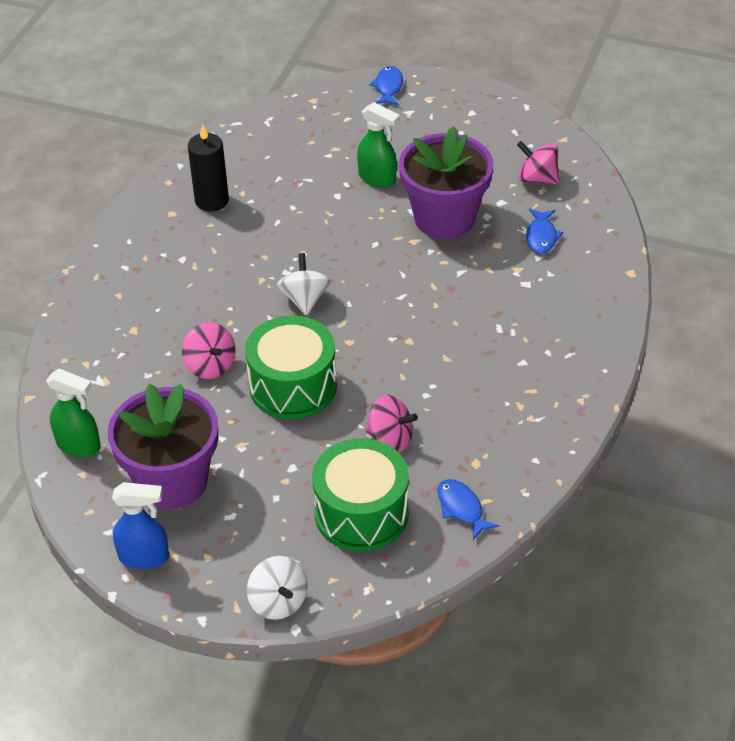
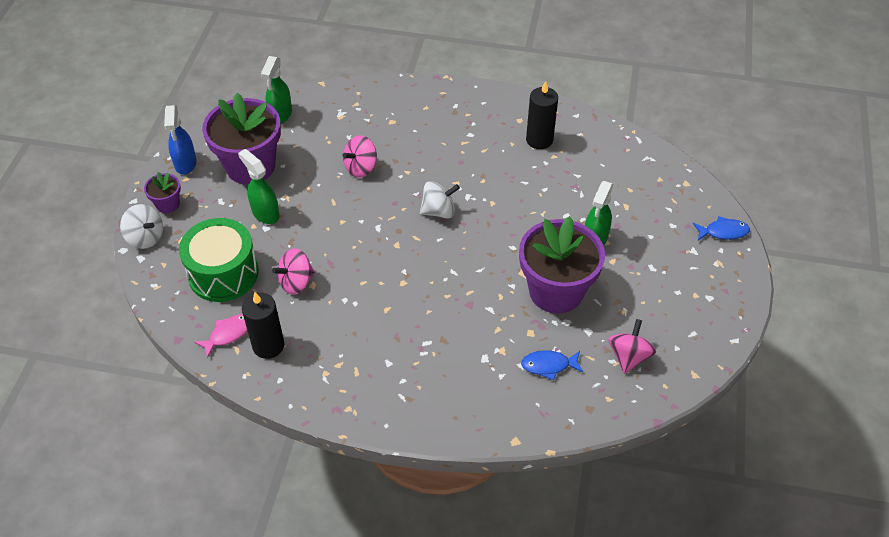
camera: 80 degrees right, 5 degrees up
green drum [245,316,337,420] -> none
white spinning top [247,556,308,620] -> white spinning top turned 105 degrees counterclockwise [120,204,163,249]
pink spinning top [365,395,418,452] -> pink spinning top turned 45 degrees clockwise [272,248,315,294]
blue fish [438,479,499,540] -> pink fish [194,314,247,358]
none -> purple flower pot [144,172,181,213]
none -> green spray bottle [238,149,280,224]
none -> black candle [242,292,284,359]

